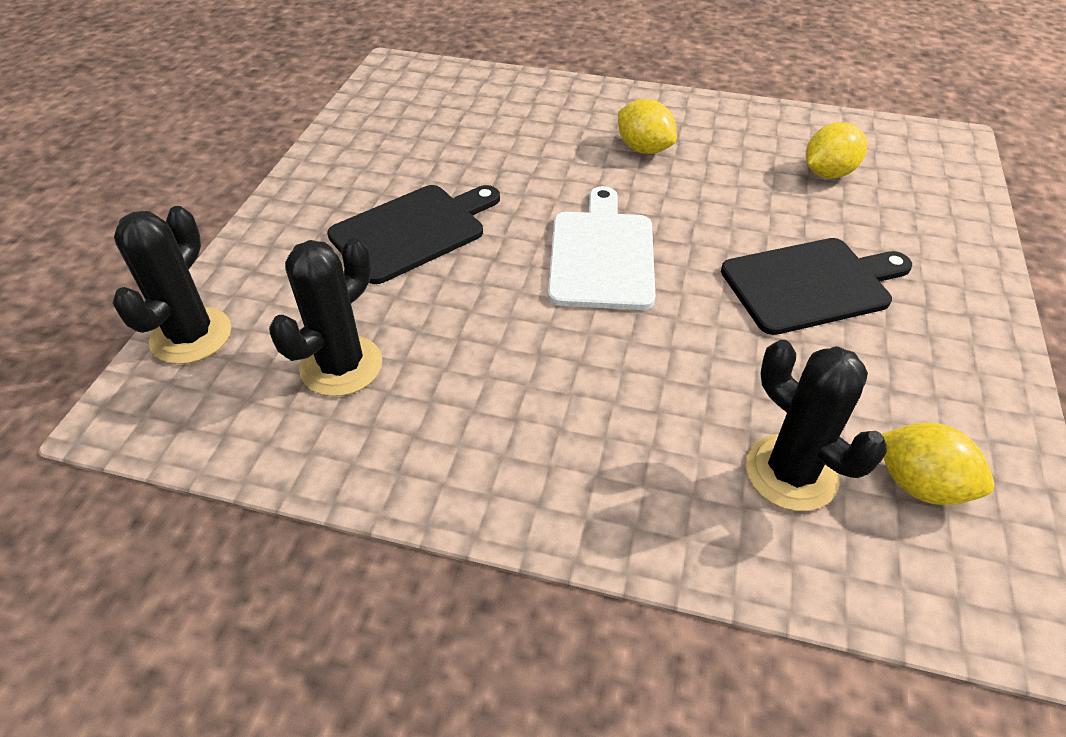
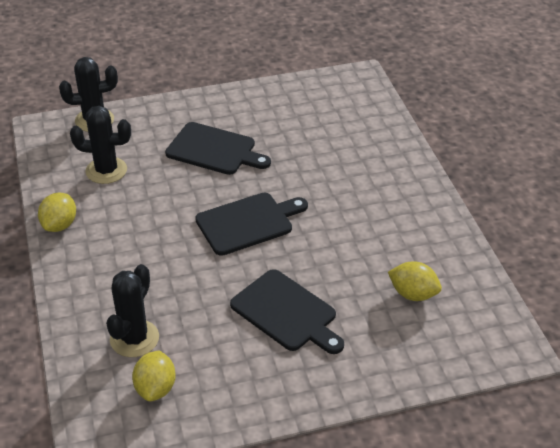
camera: 60 degrees right, 5 degrees down
white cutting board [548,186,655,310] -> black cutting board [195,193,308,256]
yellow lemon [618,99,677,154] -> yellow lemon moved to [38,192,76,232]

